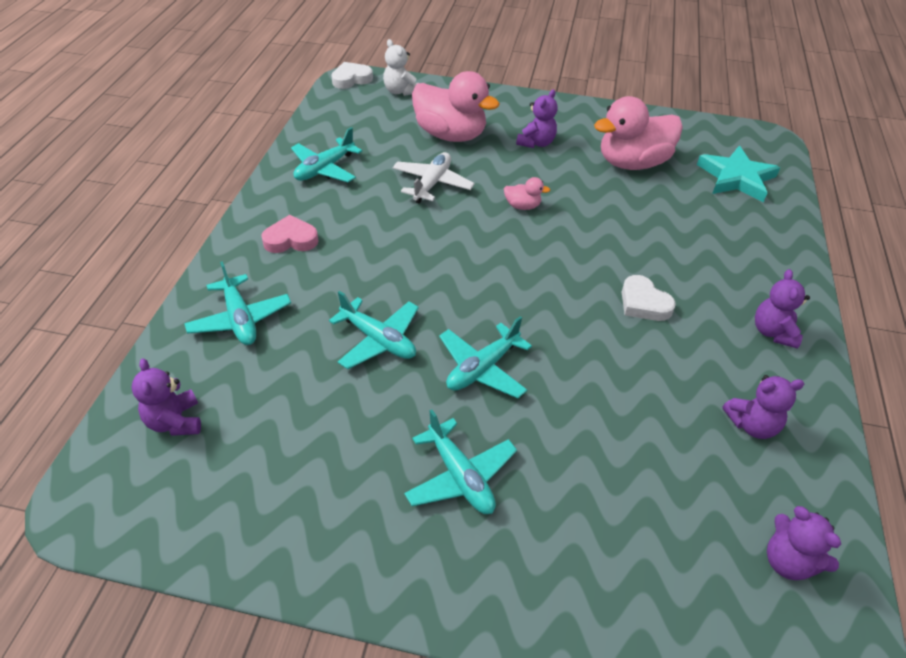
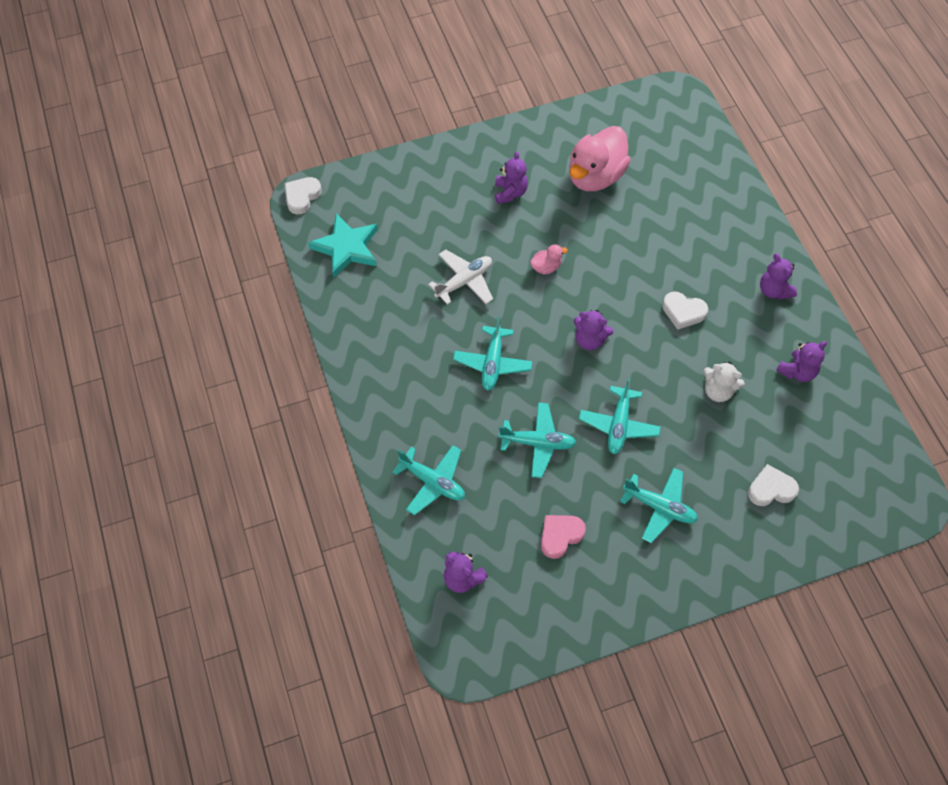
camera: 30 degrees left, 15 degrees up
pink heart [261,215,318,253] -> pink heart moved to [541,515,586,559]
turquoise plane [291,127,362,182] -> turquoise plane moved to [453,317,533,391]
white teddy bear [383,39,417,96] -> white teddy bear moved to [703,361,745,402]
white plane [393,152,474,204] -> white plane turned 60 degrees clockwise [428,250,493,305]
pink duck [412,71,500,142] -> none
turquoise star [697,146,780,202] -> turquoise star moved to [308,214,378,278]
purple teddy bear [767,506,841,580] -> purple teddy bear moved to [574,310,614,350]
none -> white heart [748,464,799,506]

